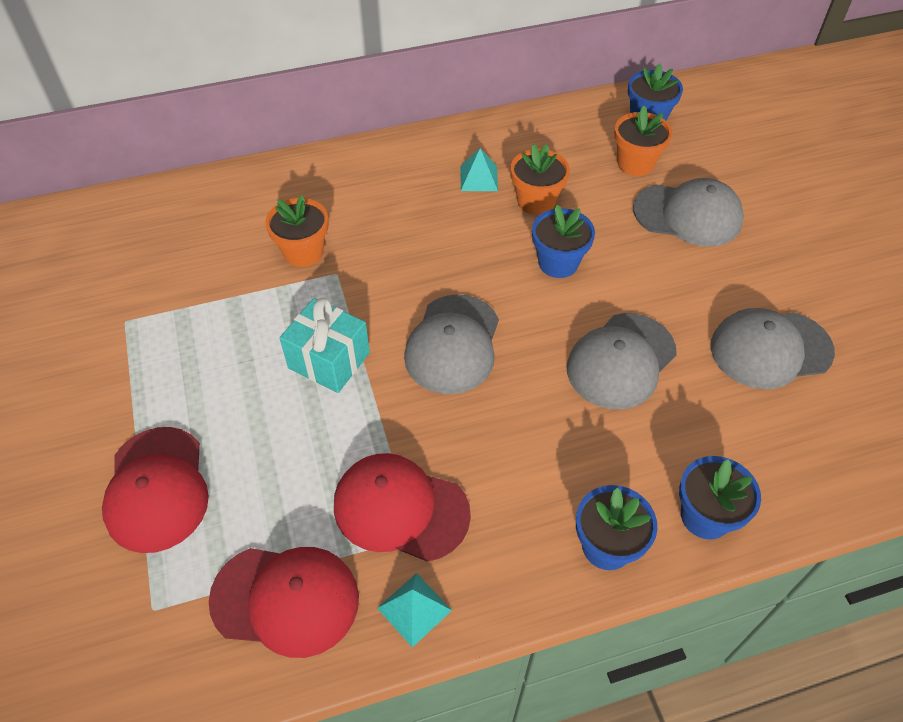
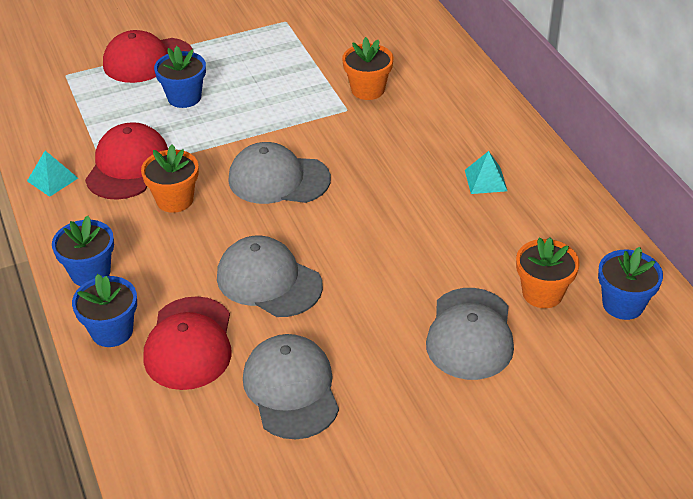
camera: 85 degrees right, 10 degrees down
red cap [209,547,359,658] -> red cap moved to [144,296,232,390]
turquoise gift [280,298,370,393] -> none
orange flower pot [511,144,570,215] -> orange flower pot moved to [141,144,199,213]
blue flower pot [532,205,595,278] -> blue flower pot moved to [154,46,206,108]

